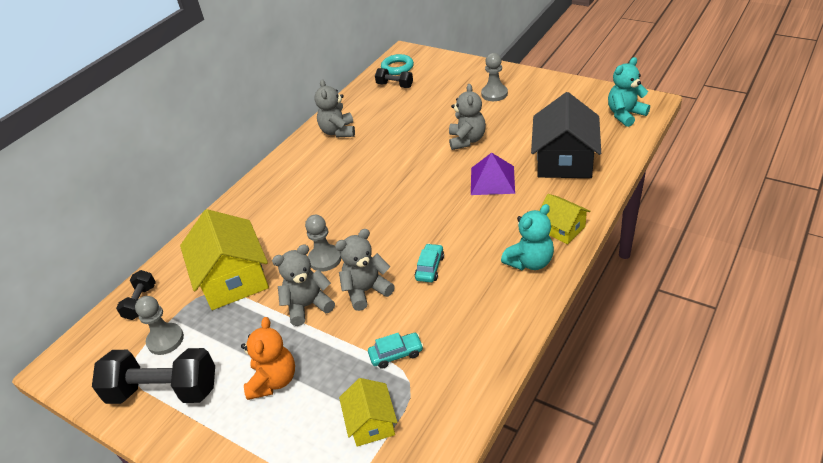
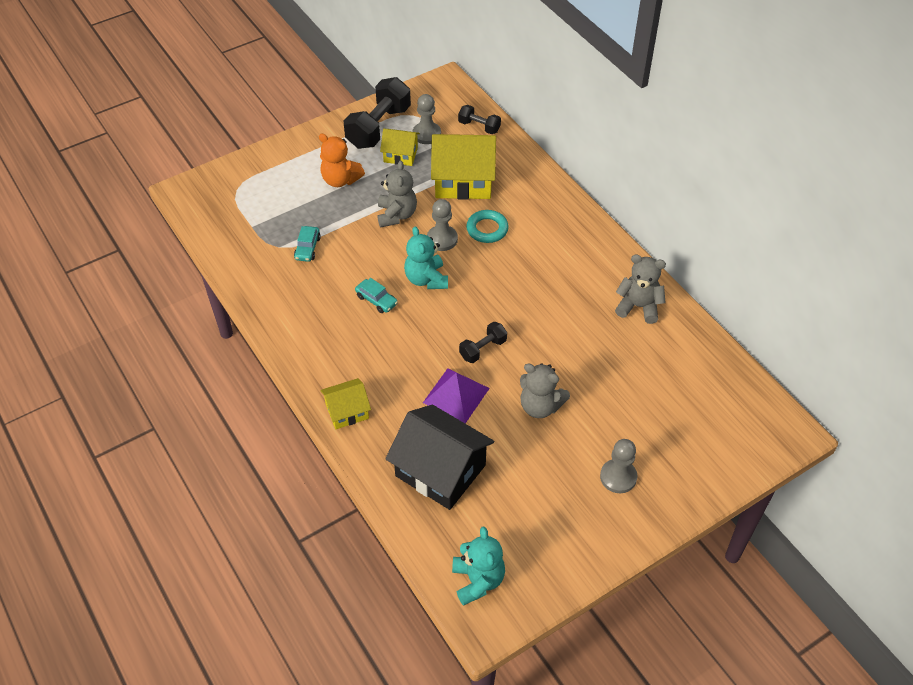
camera: 110 degrees right, 10 degrees up
grey teddy bear [335,229,395,311] -> none
yellow house [339,378,398,447] -> yellow house moved to [380,129,420,166]
black dumbbell [375,68,413,88] -> black dumbbell moved to [459,322,507,363]
turquoise ring [381,54,414,75] -> turquoise ring moved to [466,210,509,243]
turquoise teddy bear [501,204,554,270] -> turquoise teddy bear moved to [404,226,448,289]

